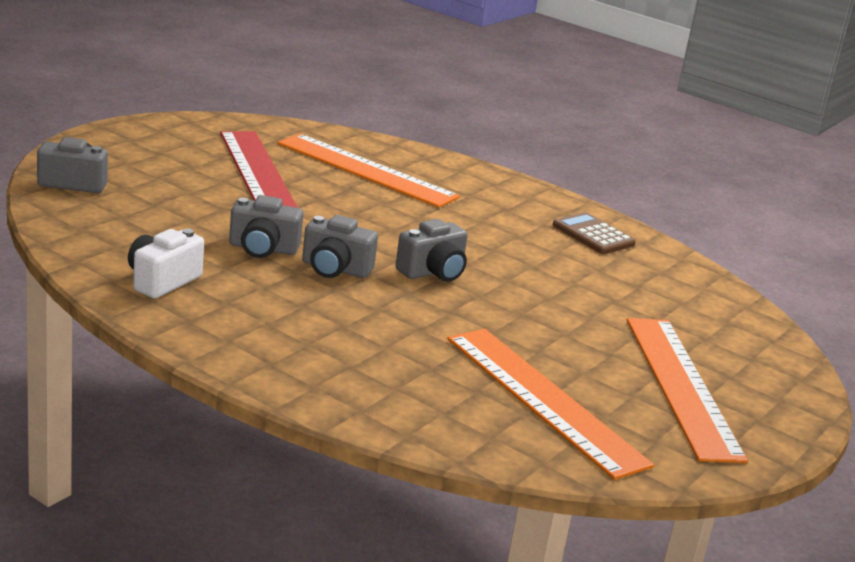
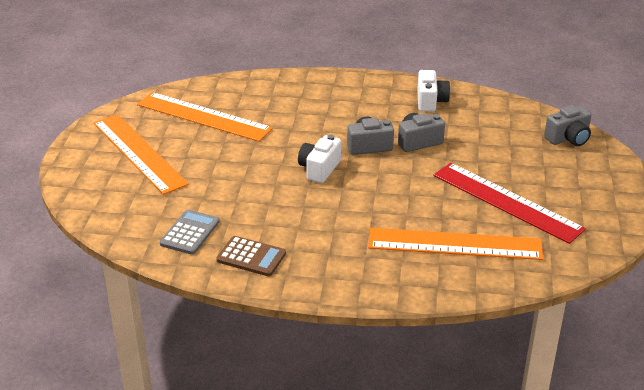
camera: 155 degrees right, 10 degrees up
grey camera [395,219,468,282] -> white camera [298,135,341,183]
none -> grey calculator [160,210,219,255]

